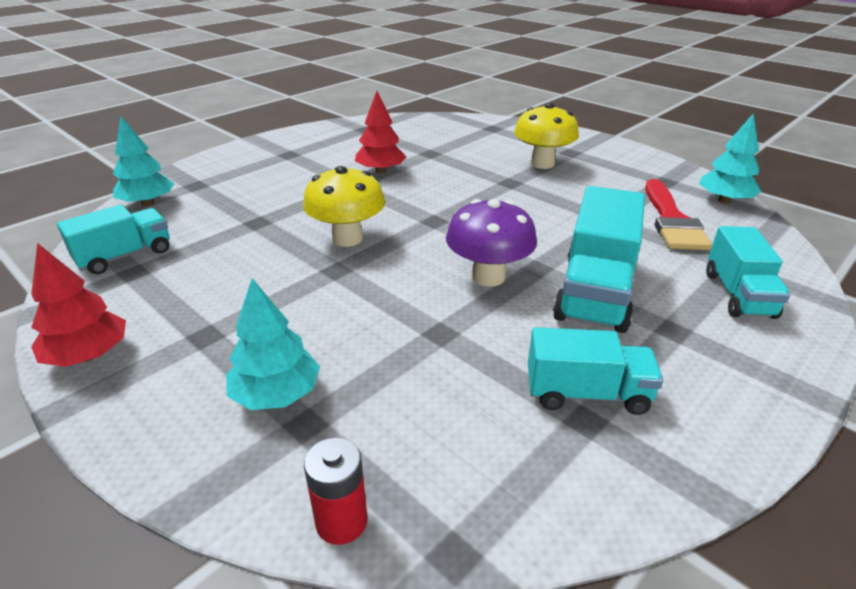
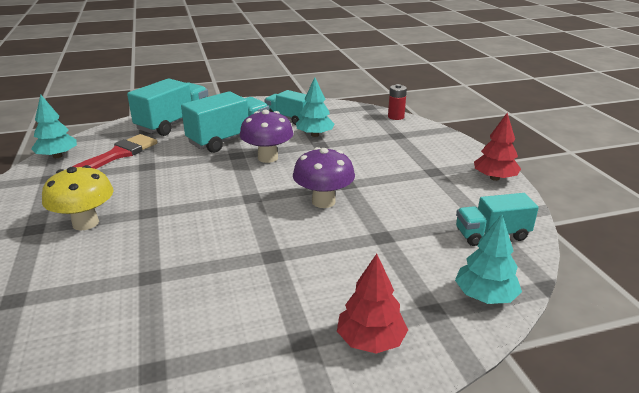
camera: 150 degrees left, 5 degrees down
turquoise tree [226,278,320,410] -> turquoise tree moved to [296,77,335,137]
yellow mushroom [303,166,385,247] -> purple mushroom [293,147,355,208]
red tree [355,91,406,173] -> red tree moved to [337,254,408,354]
turquoise truck [706,226,790,319] -> turquoise truck [127,78,208,136], size x1.55

